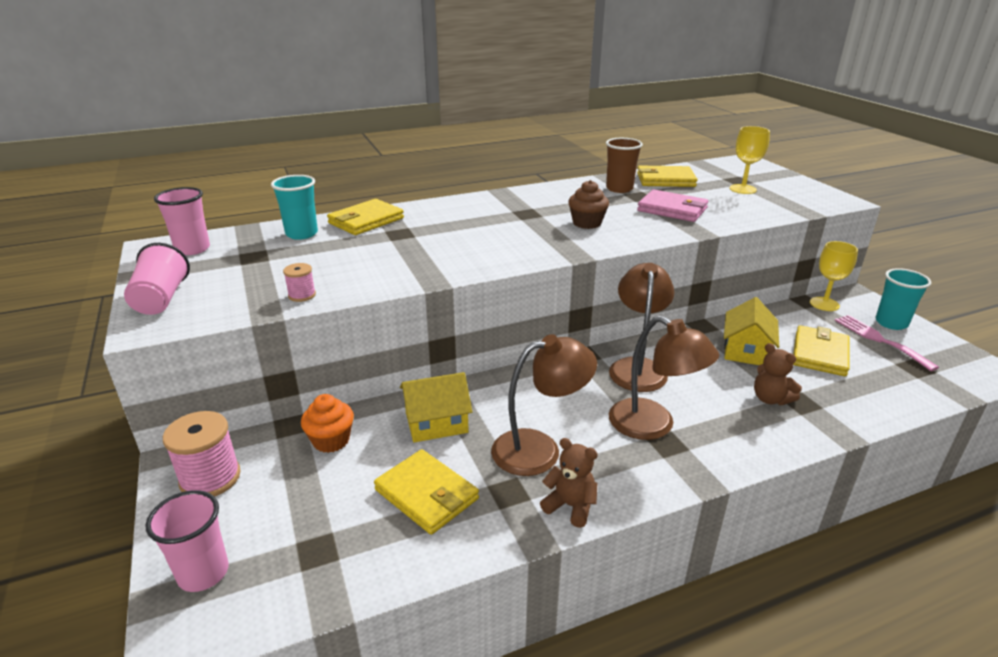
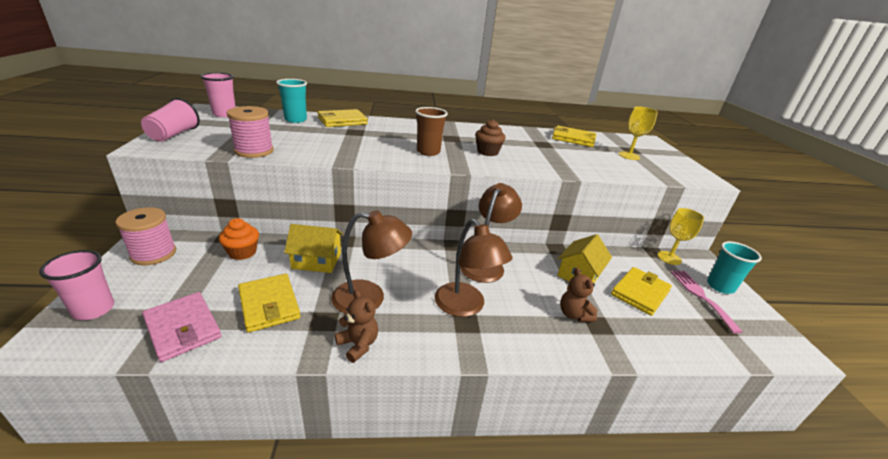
camera: 15 degrees right, 0 degrees up
pink spool [283,263,316,302] -> pink spool [227,106,274,158], size x1.94
brown cup [606,138,643,193] -> brown cup moved to [415,107,448,156]
pink wallet [637,190,708,222] -> pink wallet moved to [142,292,222,362]

